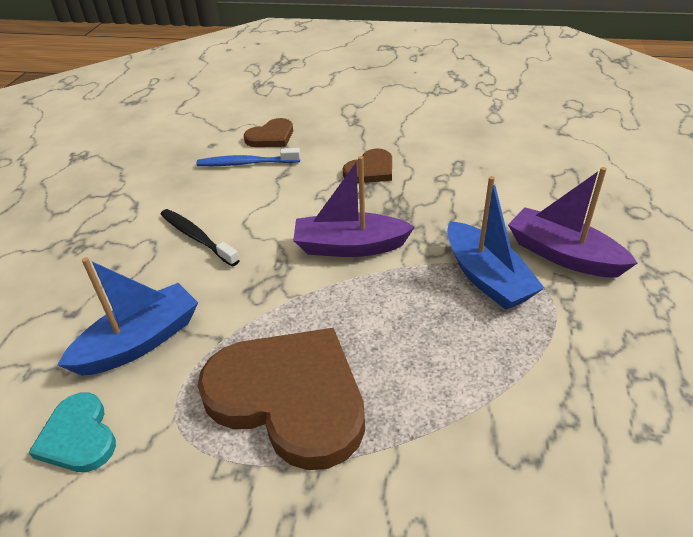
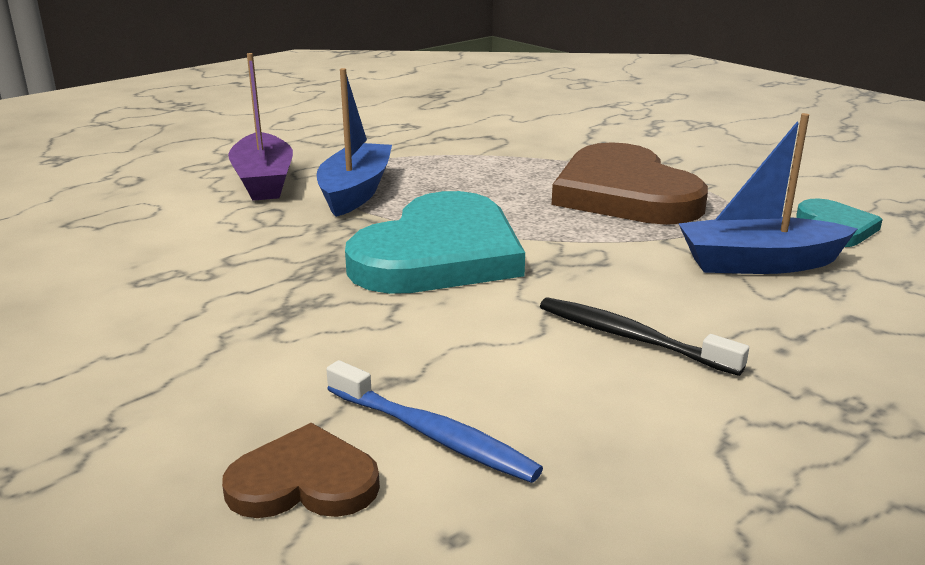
camera: 145 degrees left, 15 degrees down
black toothbrush [160,209,240,267] -> black toothbrush turned 135 degrees clockwise [540,298,749,376]
purple boat [293,156,415,257] -> turquoise heart [345,191,525,294]
brown heart [343,148,392,183] -> none

